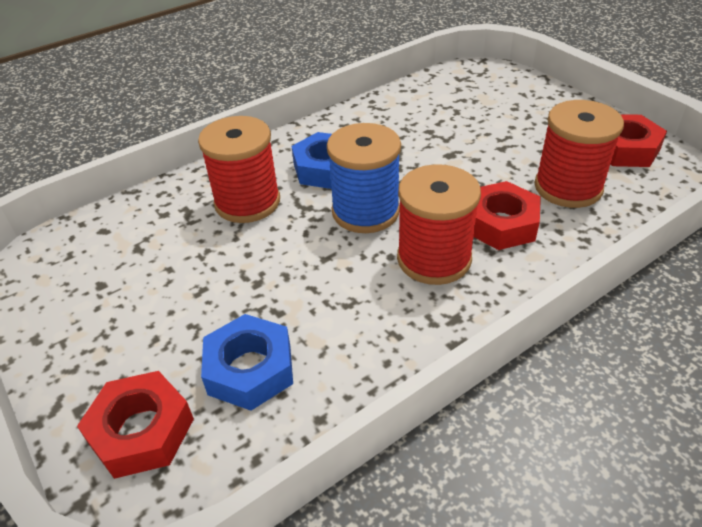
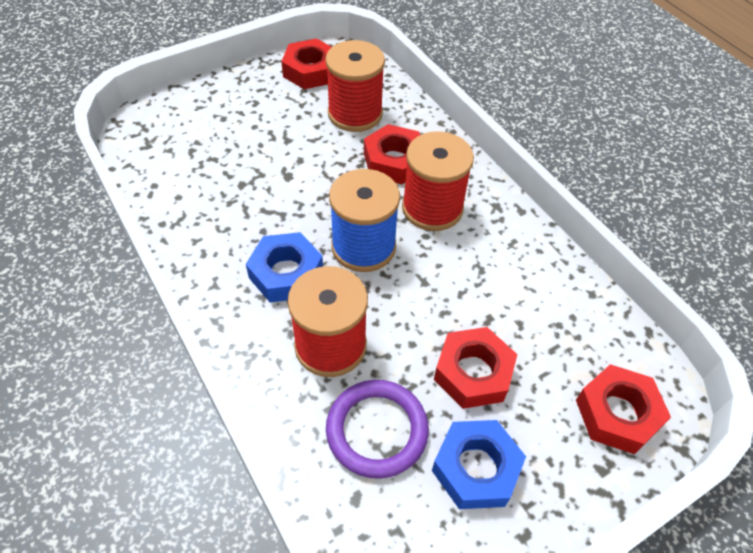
camera: 90 degrees left, 10 degrees up
blue nut [201,314,293,411] -> blue nut moved to [432,420,526,509]
none -> purple ring [326,380,429,479]
none -> red nut [434,327,517,409]

